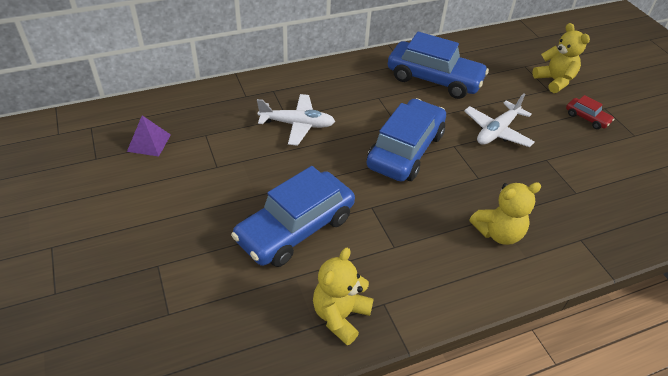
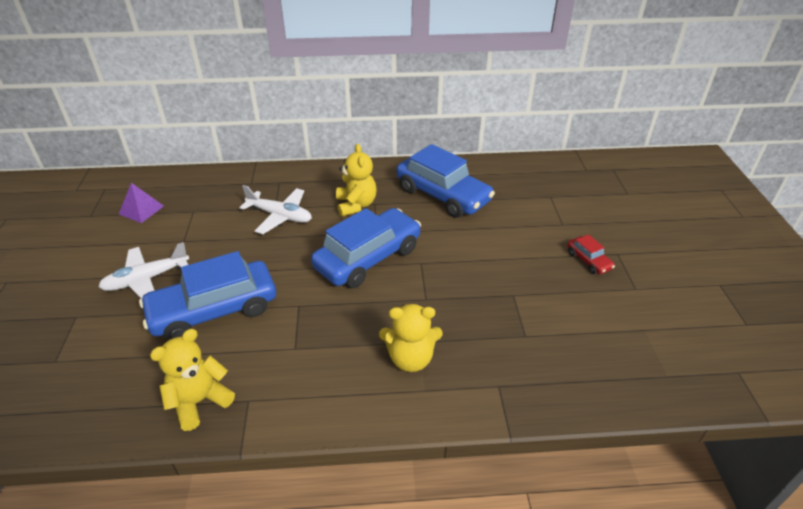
camera: 20 degrees right, 5 degrees down
white plane [464,93,535,147] -> white plane moved to [98,242,189,299]
yellow teddy bear [532,23,590,93] -> yellow teddy bear moved to [336,144,376,217]

